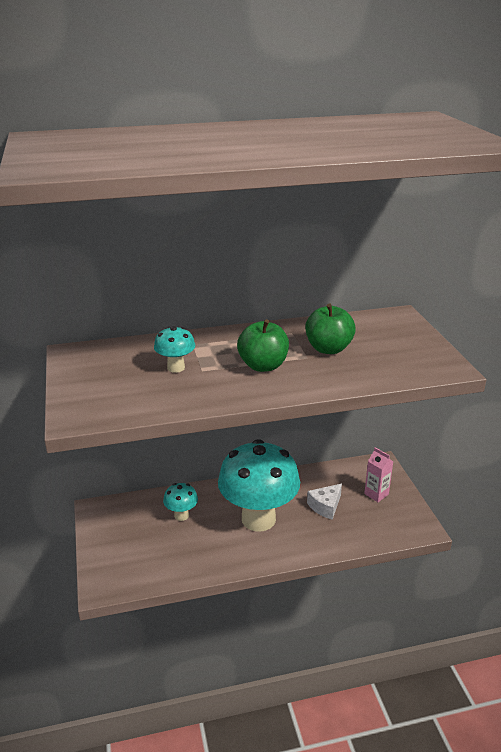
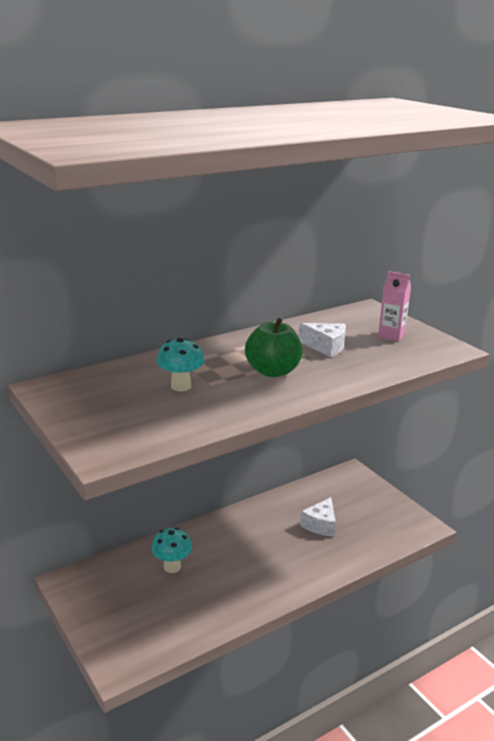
camera: 20 degrees left, 5 degrees down
turquoise mushroom [218,439,300,532] -> none
green apple [305,304,356,354] -> white cheese [299,323,346,358]
pink carton [364,447,393,502] -> pink carton moved to [378,271,411,342]

